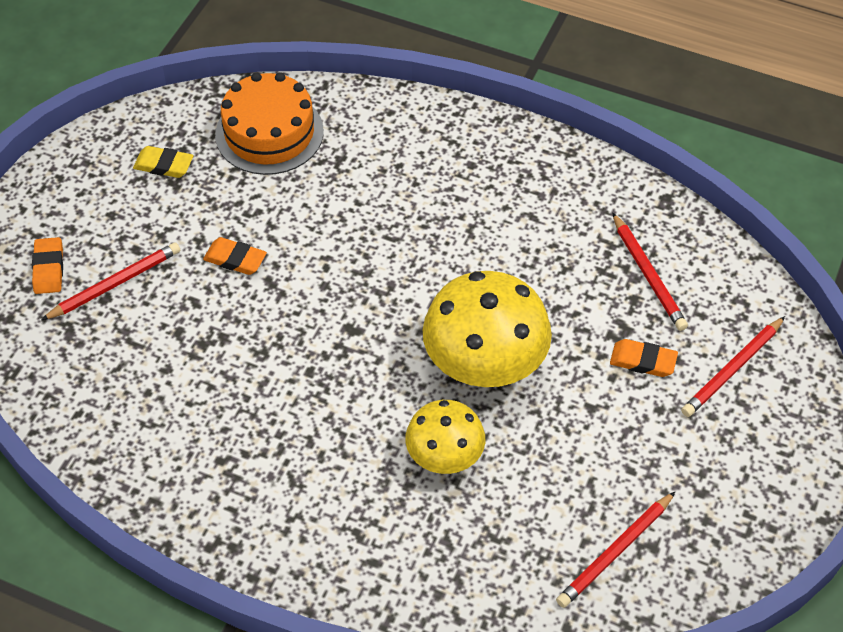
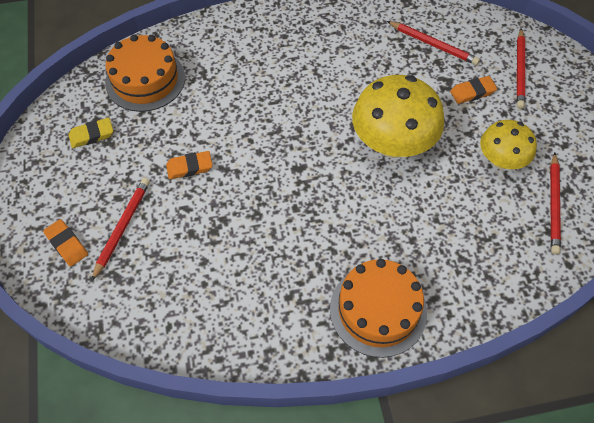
camera: 35 degrees left, 5 degrees up
yellow mushroom [405,400,485,474] -> yellow mushroom moved to [480,120,537,169]
none -> orange cake [330,259,427,358]

